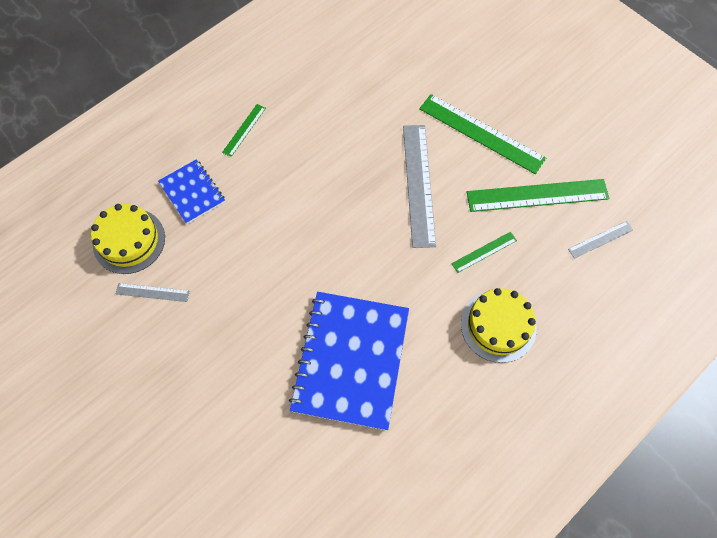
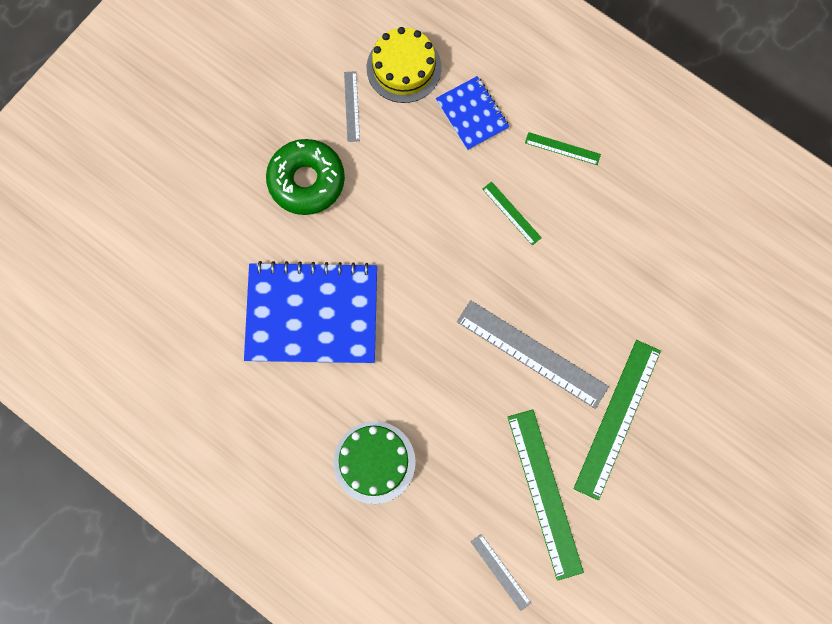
camera: 80 degrees right, 10 degrees up
blue notebook [158,159,225,224] -> blue notebook turned 75 degrees counterclockwise [436,76,510,150]
grey ruler [403,125,436,248] -> grey ruler turned 45 degrees clockwise [457,300,609,409]
green ruler [451,232,517,273] -> green ruler moved to [482,182,542,246]
yellow cake [461,288,537,363] -> green cake [333,421,416,504]
none -> green donut [266,139,345,215]

